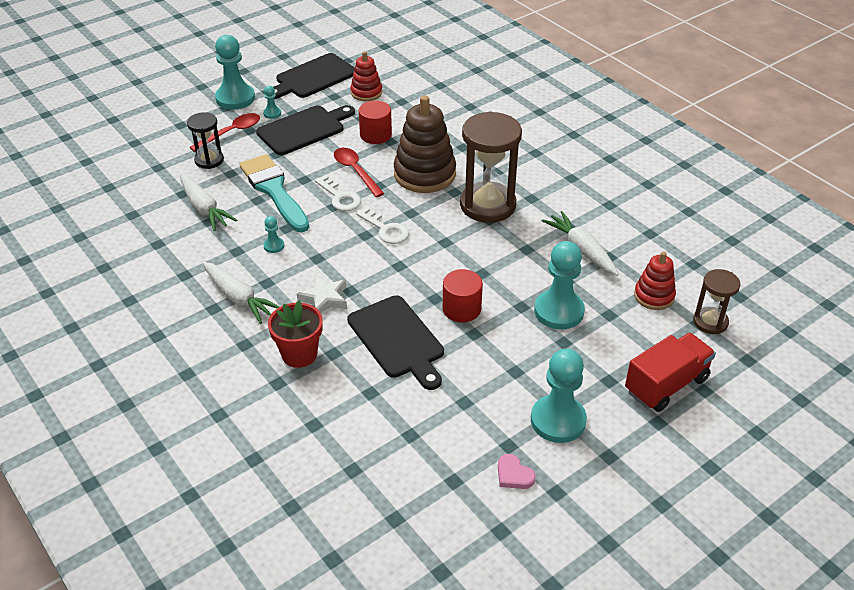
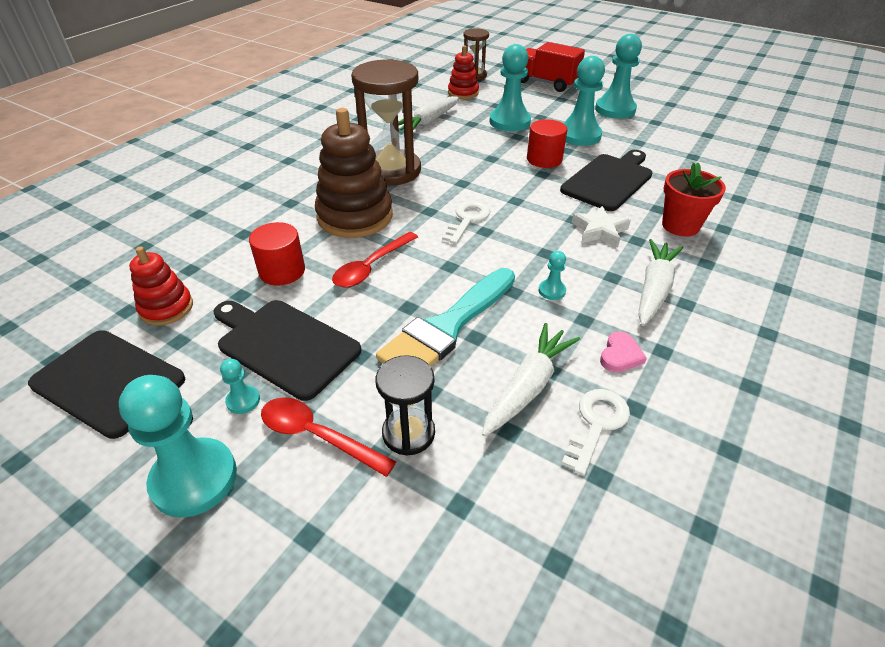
camera: 110 degrees left, 0 degrees up
white key [315,175,361,211] -> white key moved to [562,389,630,476]
pink heart [498,454,536,489] -> pink heart moved to [600,331,647,372]
none -> turquoise pawn [563,56,605,146]

